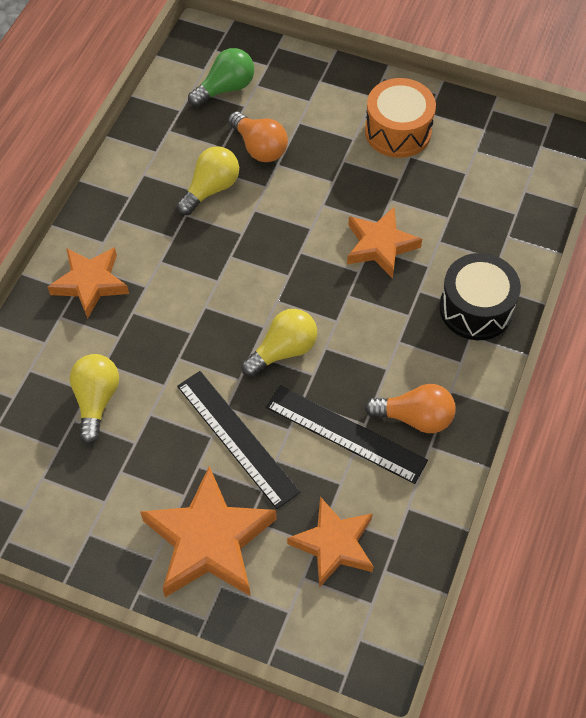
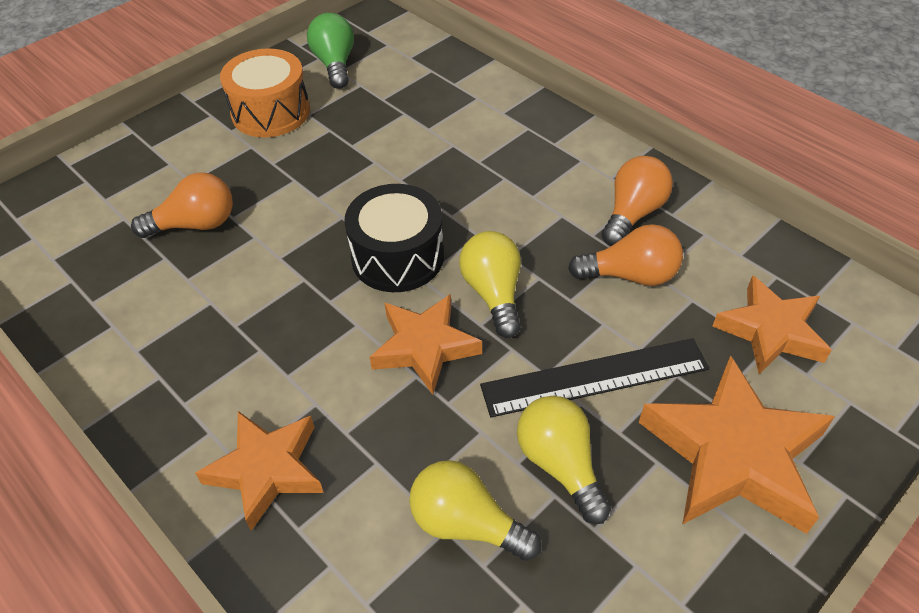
camera: 65 degrees left, 10 degrees down
yellow light bulb [177,146,239,215] -> yellow light bulb moved to [517,396,611,524]
green light bulb [188,48,254,107] -> green light bulb moved to [307,13,354,89]
black ruler [266,385,428,484] -> orange light bulb [568,224,683,286]
orange star [347,207,422,279] -> orange star moved to [370,294,482,395]
black drum [439,253,521,340] -> black drum moved to [344,184,444,292]

